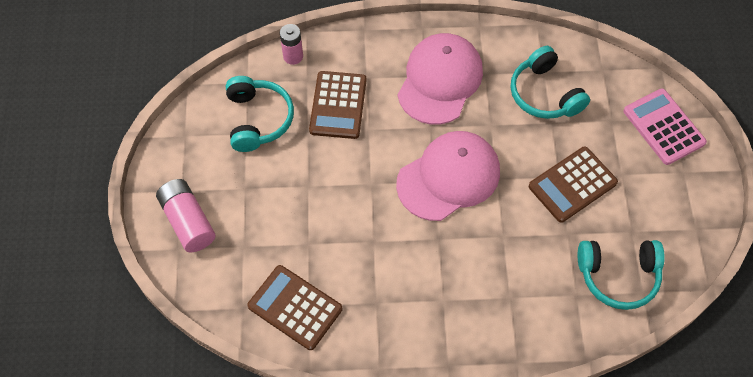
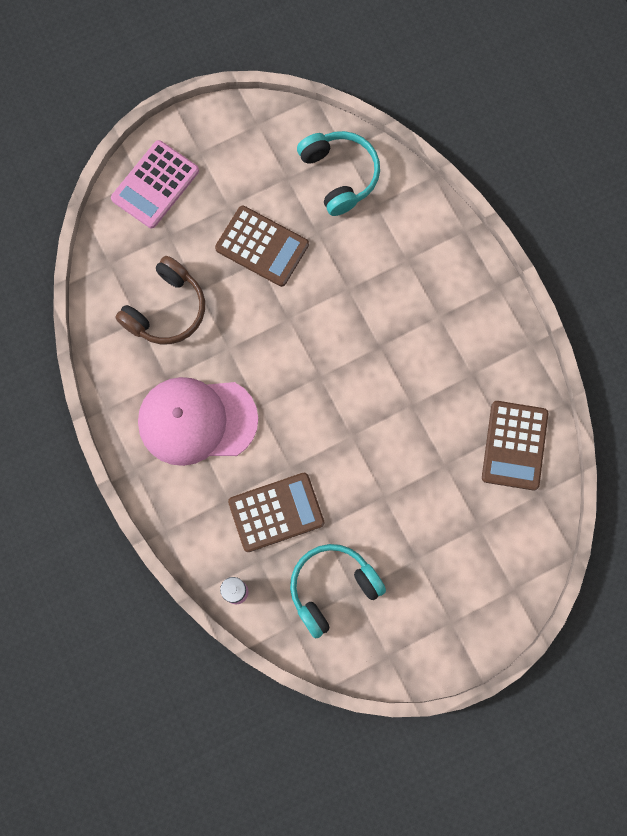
camera: 115 degrees left, 15 degrees up
pink battery [156,179,216,253] -> none
pink cap [396,131,500,221] -> none
turquoise headphones [511,46,590,119] -> brown headphones [115,256,205,344]

